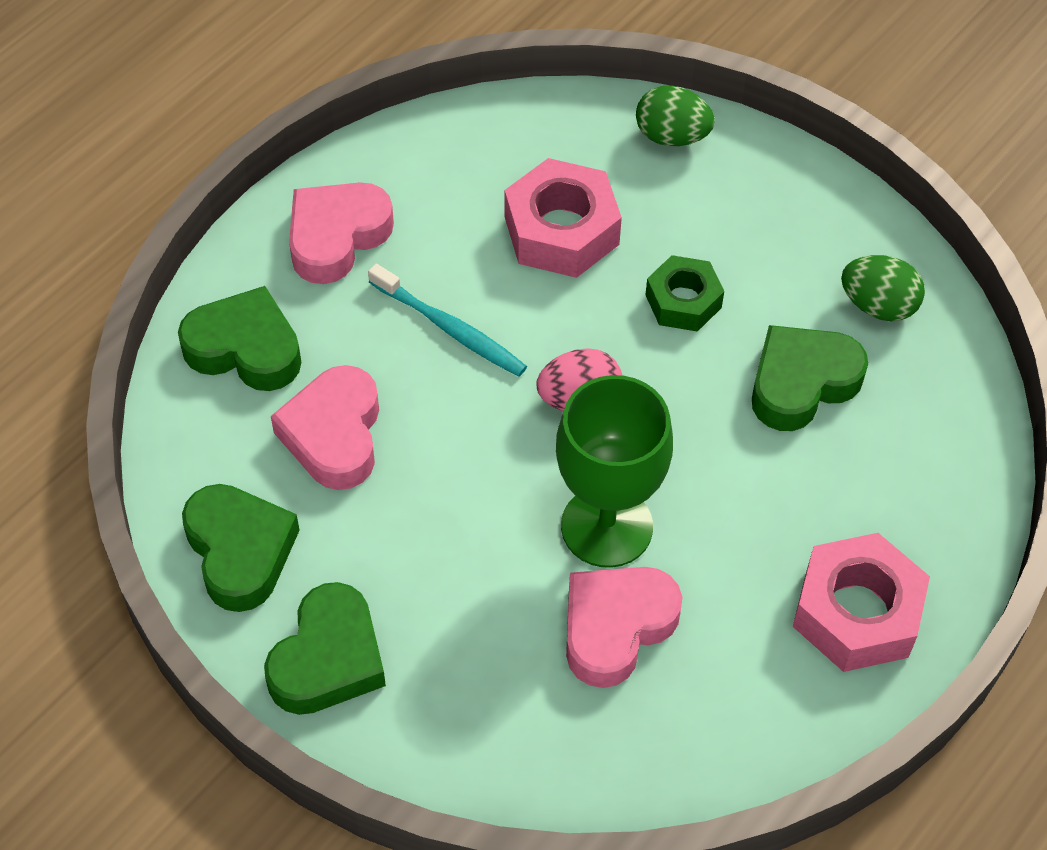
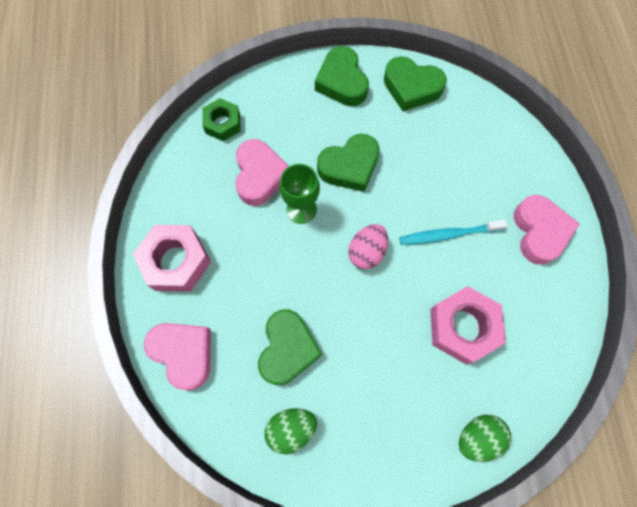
camera: 135 degrees right, 15 degrees up
green heart [178,286,301,391] -> green heart moved to [317,134,379,192]
pink heart [271,365,379,490] -> pink heart moved to [144,323,211,390]
green goblet [556,375,673,568] -> green goblet [279,164,320,224], size x0.65
green nut [646,255,724,332] -> green nut moved to [202,98,241,141]

